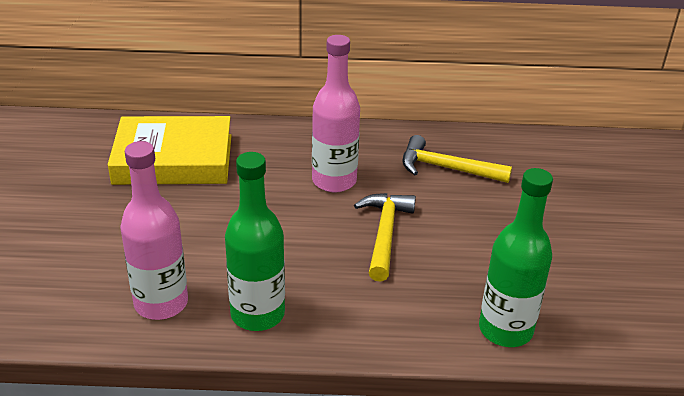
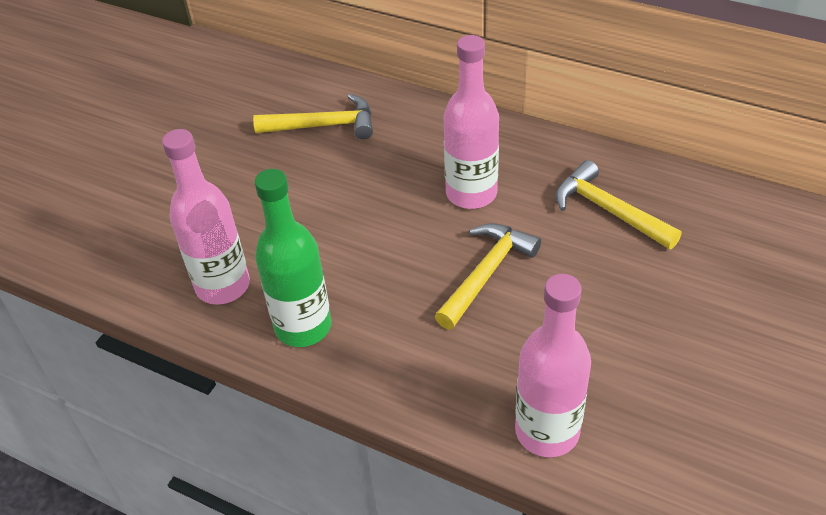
camera: 30 degrees right, 10 degrees up
yellow book [108,116,232,185] -> yellow hammer [253,94,373,139]
green bottle [479,168,553,347] -> pink bottle [515,274,591,457]

